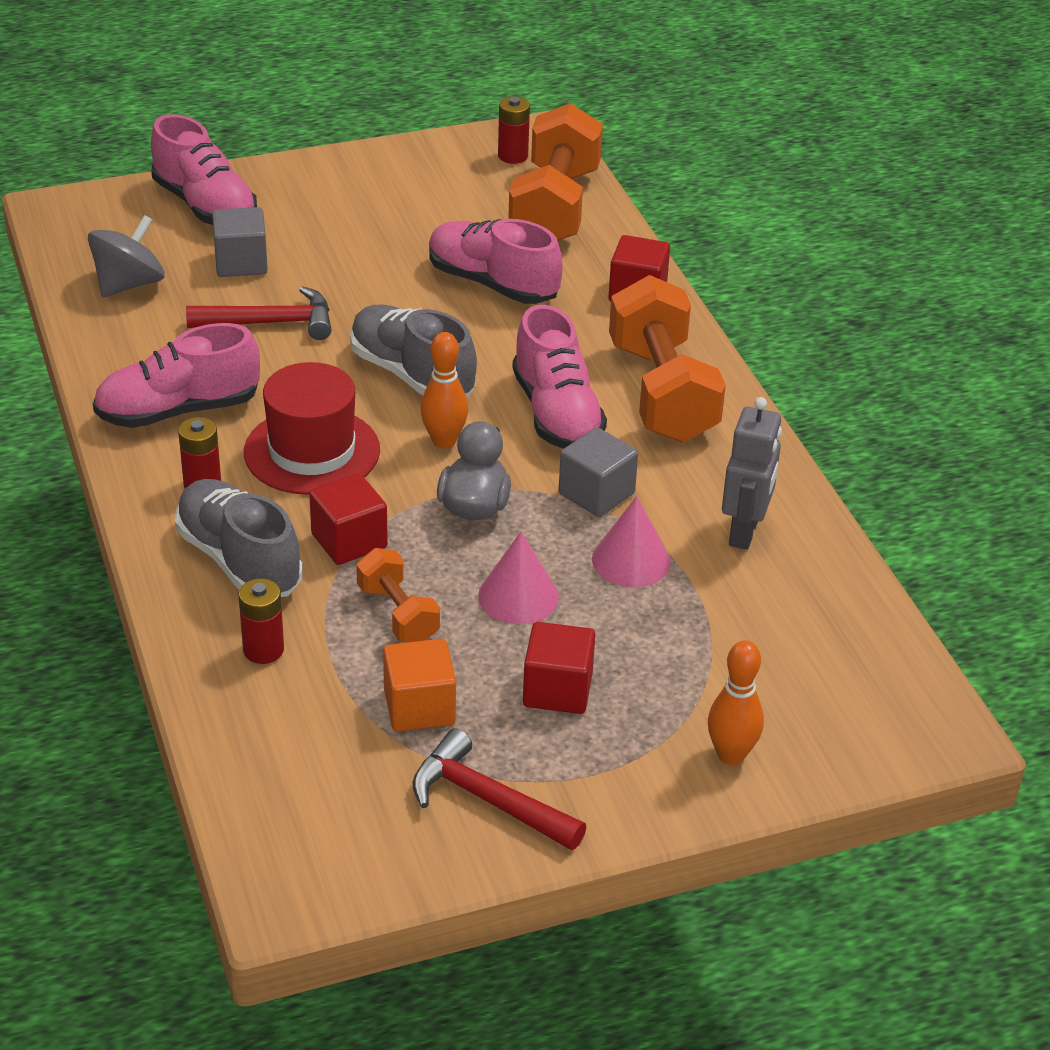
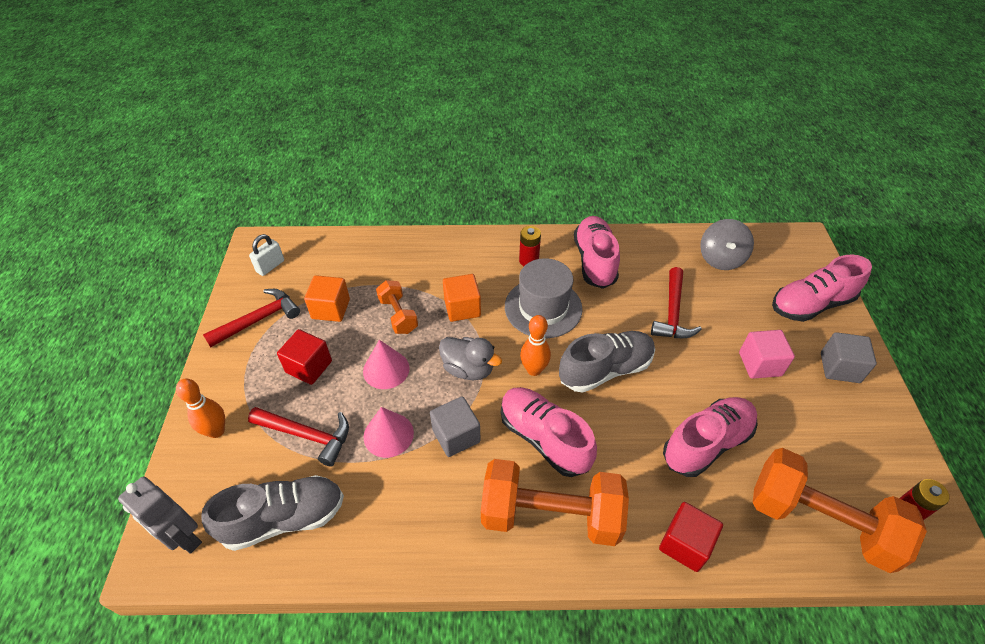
camera: 110 degrees right, 10 degrees up
grey spinning top [88,215,165,297] -> grey spinning top turned 45 degrees clockwise [700,219,754,270]
grey shoe [175,479,303,597] -> grey shoe moved to [201,475,344,551]
grey cube [212,207,268,277] -> grey cube moved to [821,332,877,383]
red battery [239,579,284,664] -> none
red hat [244,362,380,495] -> grey hat [505,258,582,338]
red cube [309,474,388,565] -> orange cube [443,274,481,322]
orange dumbbell [356,548,440,642] -> orange dumbbell turned 75 degrees clockwise [376,280,418,334]
pink shoe [512,305,607,449] -> pink shoe turned 45 degrees clockwise [501,387,597,477]
grey robot [722,397,782,550] -> grey robot moved to [118,476,202,554]
none -> red hammer [248,407,349,467]
none -> white padlock [249,234,284,276]
none -> pink cube [739,330,795,379]

